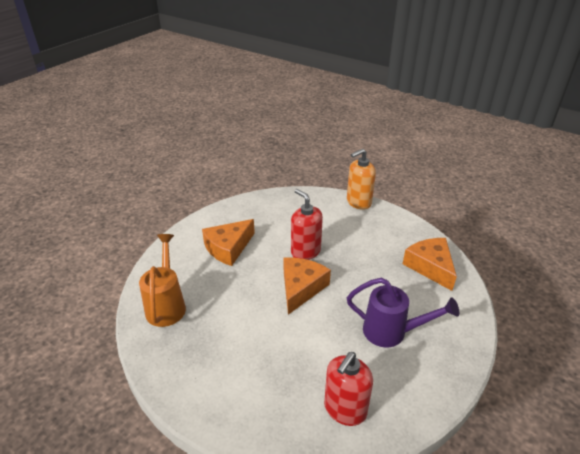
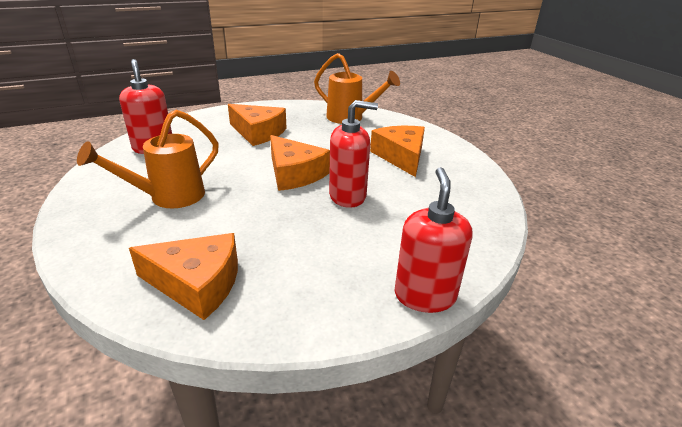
camera: 120 degrees right, 5 degrees down
orange soap dispenser [347,149,376,210] -> red soap dispenser [395,167,473,313]
purple watering can [347,278,459,347] -> orange watering can [77,110,219,208]
none -> orange cheese [228,104,286,146]

